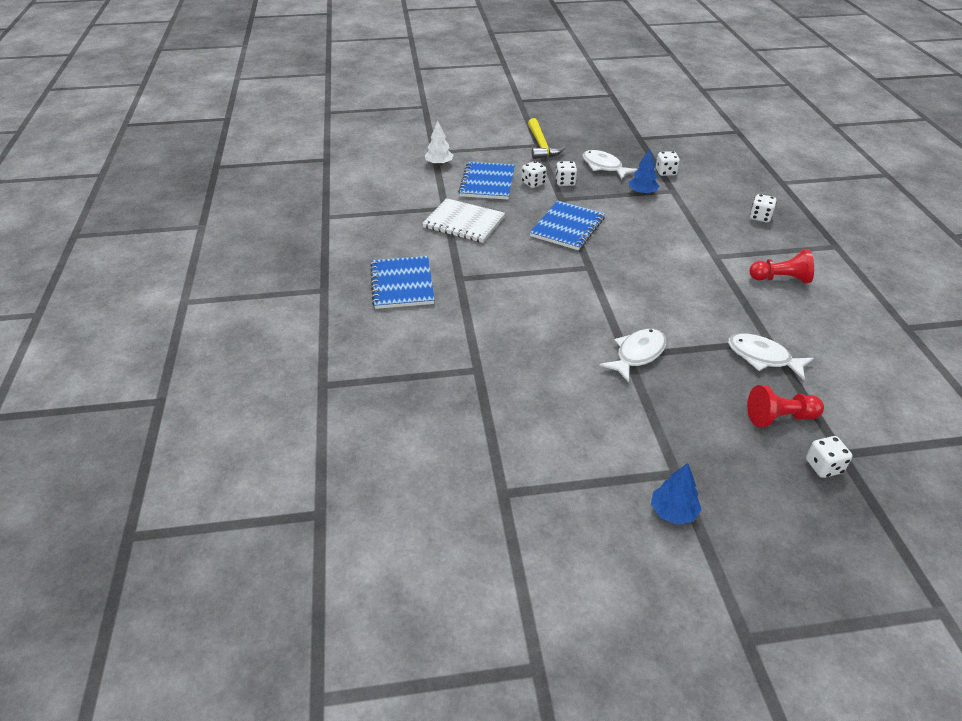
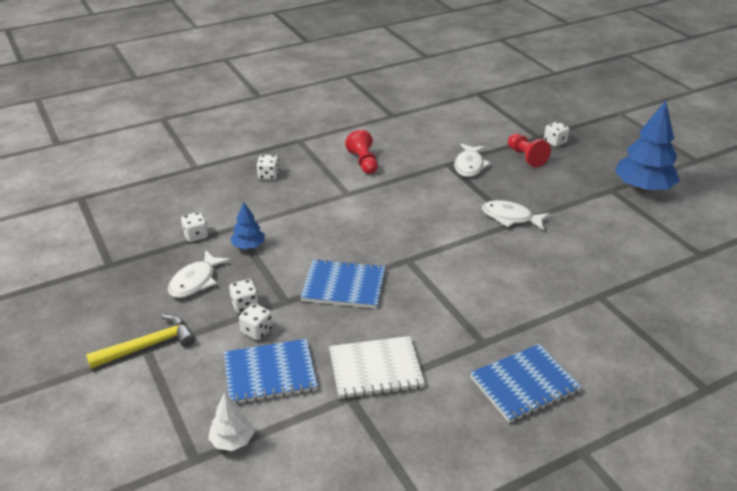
camera: 110 degrees left, 5 degrees down
white notebook [422,198,505,243] -> white notebook turned 75 degrees clockwise [329,336,425,399]
blue tree [651,463,702,525] -> blue tree [615,100,680,192], size x1.98

